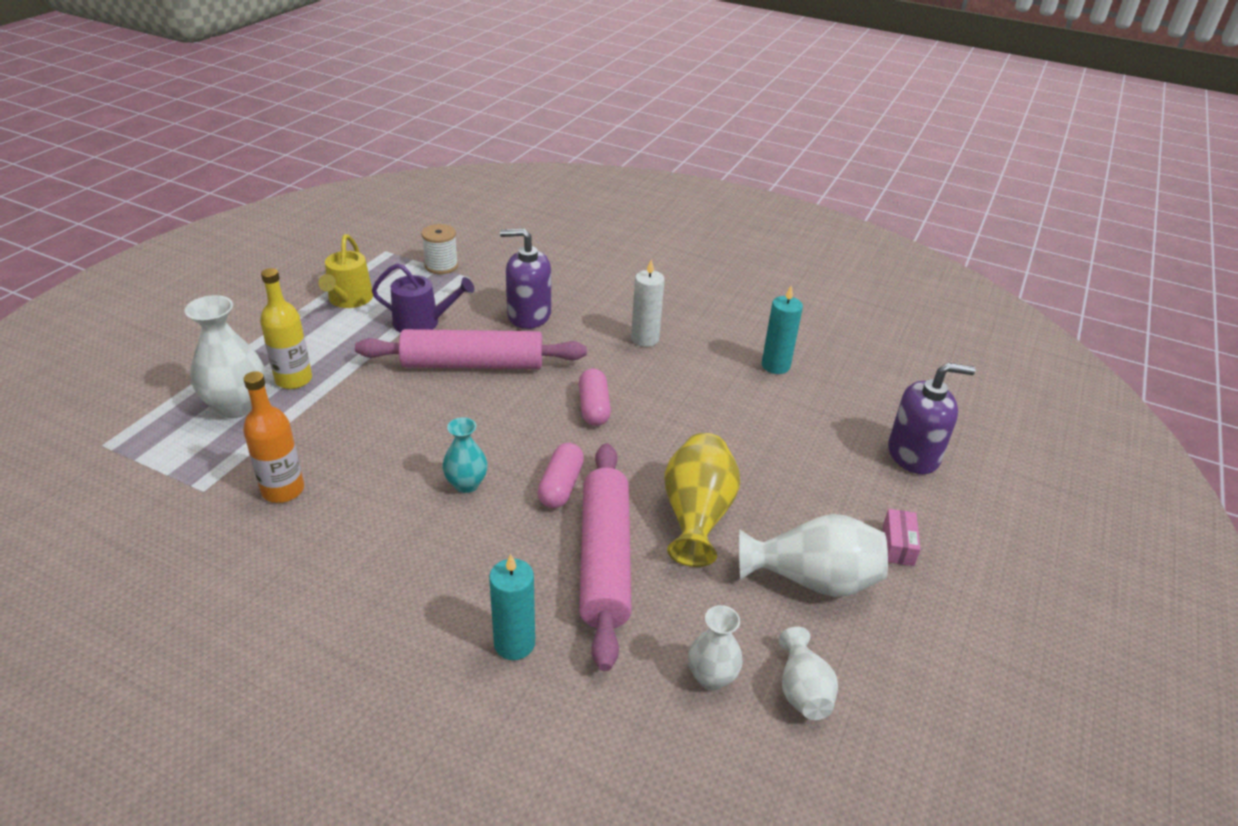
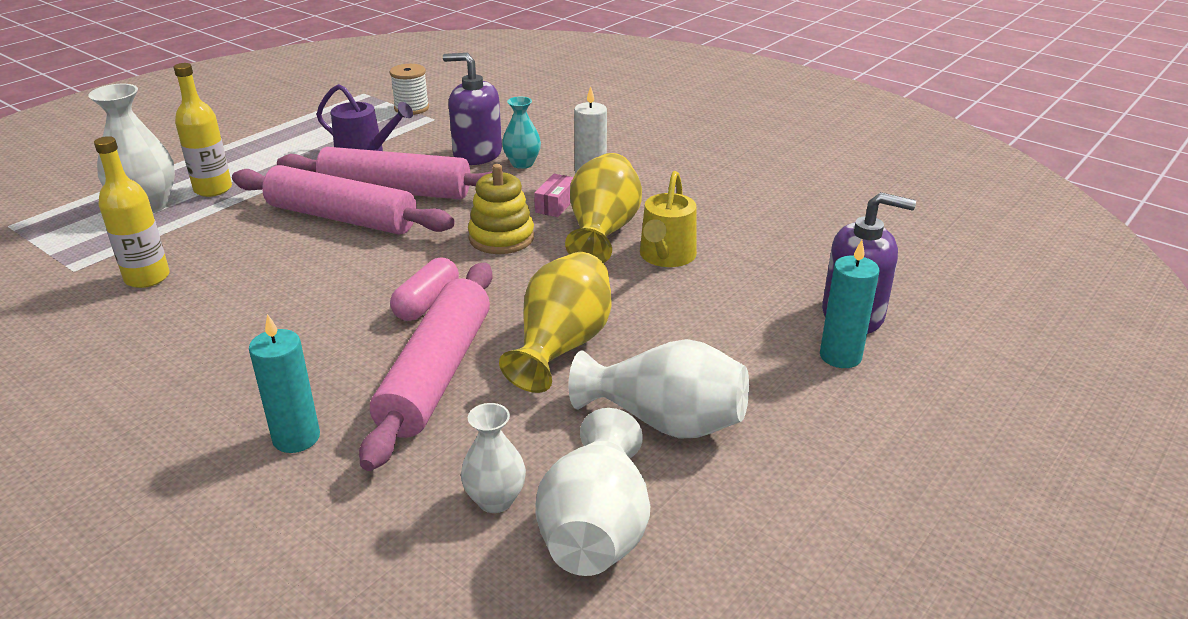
camera: 15 degrees right, 5 degrees down
orange bottle [243,371,304,503] -> yellow bottle [94,136,170,288]
yellow watering can [318,234,373,308] -> yellow watering can moved to [640,171,697,267]
turquoise vase [442,417,488,493] -> turquoise vase moved to [502,97,541,169]
pink capsule [579,368,611,426] -> yellow stacking toy [468,164,534,254]
turquoise candle [762,285,803,374] -> turquoise candle moved to [820,240,879,368]
white vase [778,627,838,720] -> white vase [535,408,650,576], size x1.67
pink box [883,509,921,566] -> pink box moved to [534,174,573,217]
none -> pink rolling pin [232,165,455,235]
none -> yellow vase [565,153,642,263]

